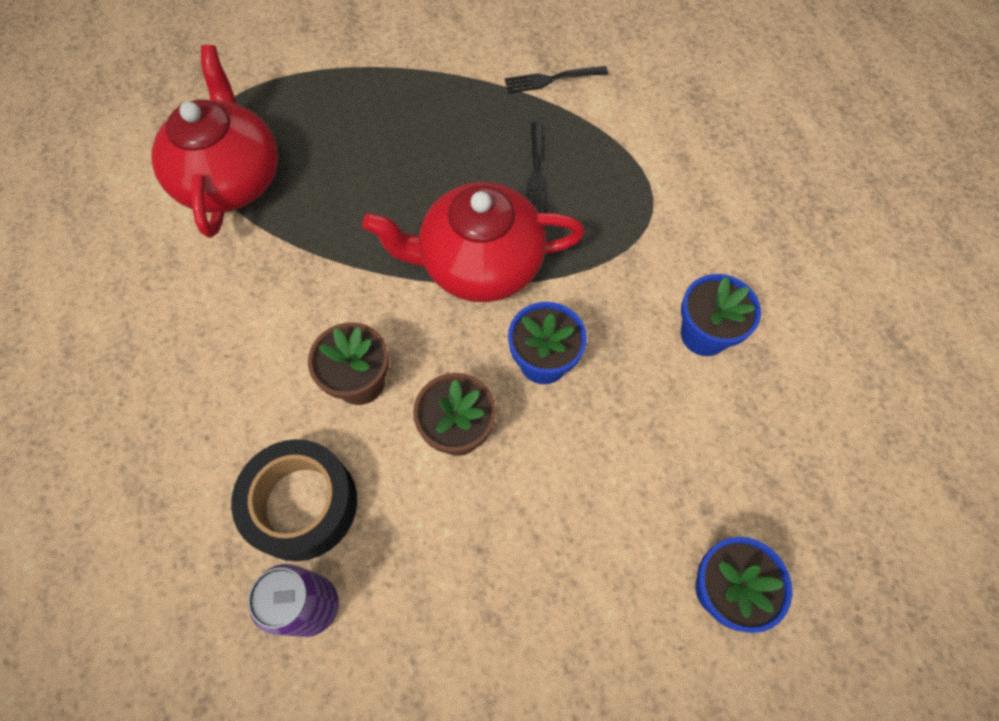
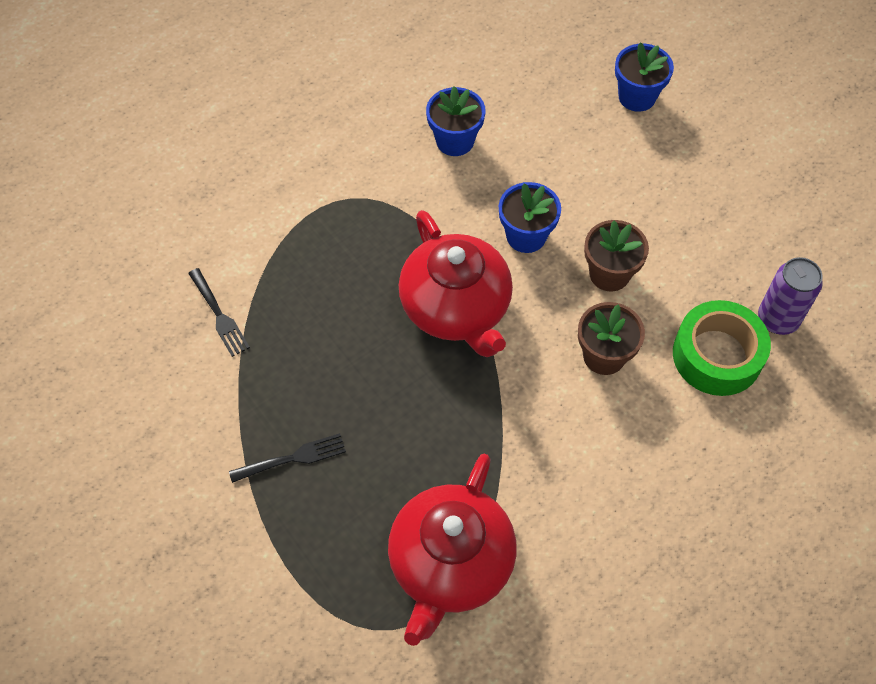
camera: 110 degrees left, 5 degrees down
red teapot [151,45,278,238] -> red teapot turned 45 degrees counterclockwise [388,454,517,646]
black tape [231,439,357,561] -> green tape [673,300,771,396]
black fork [527,122,547,213] -> black fork moved to [229,433,346,483]

